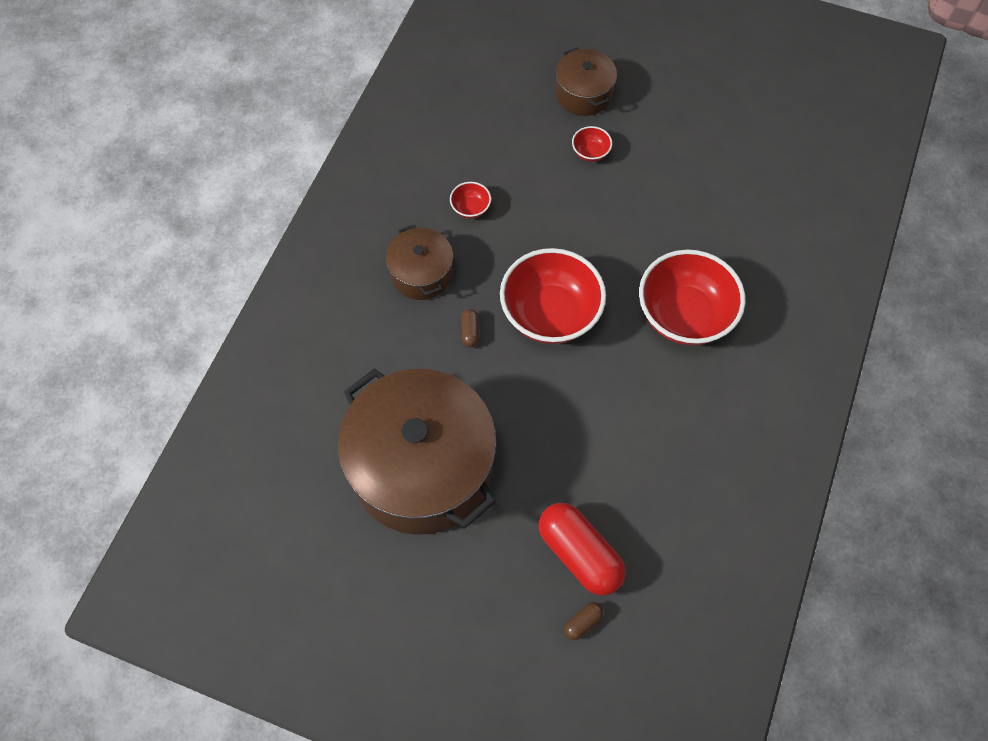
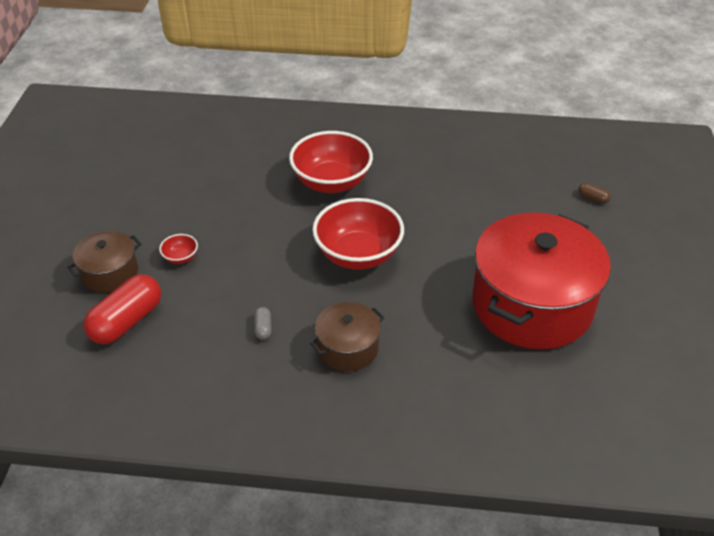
camera: 105 degrees left, 20 degrees down
brown pot [338,368,496,535] -> red pot [472,212,611,350]
red bowl [450,182,491,219] -> grey capsule [254,307,272,340]
brown capsule [461,309,479,347] -> none
red capsule [539,503,625,596] -> red capsule moved to [84,274,161,344]

